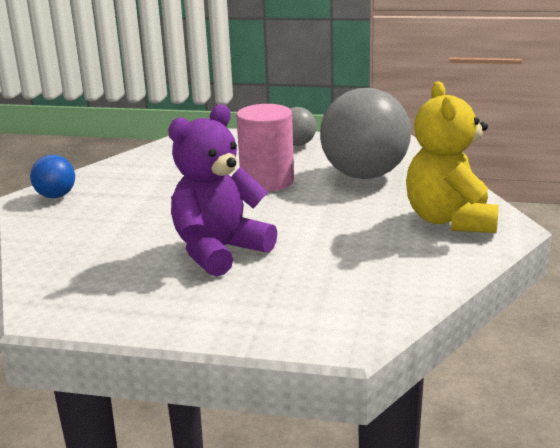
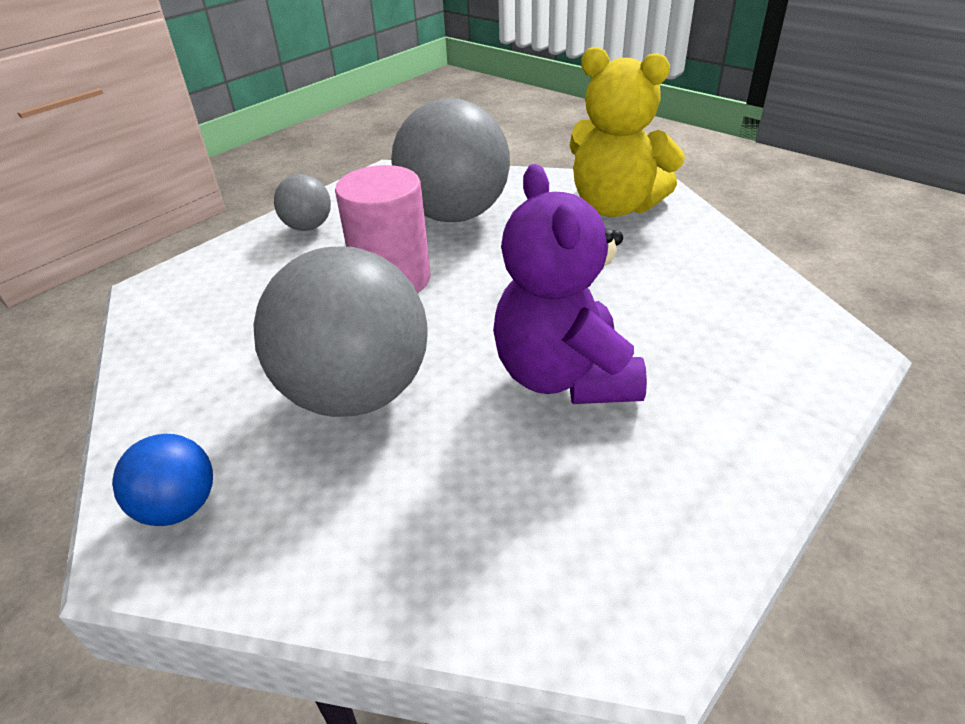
camera: 60 degrees left, 15 degrees up
none -> grey ball [254,247,427,417]

